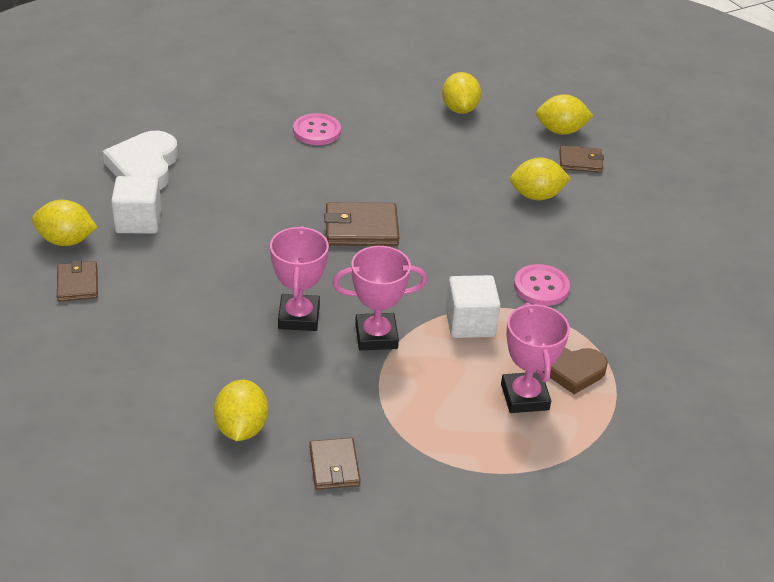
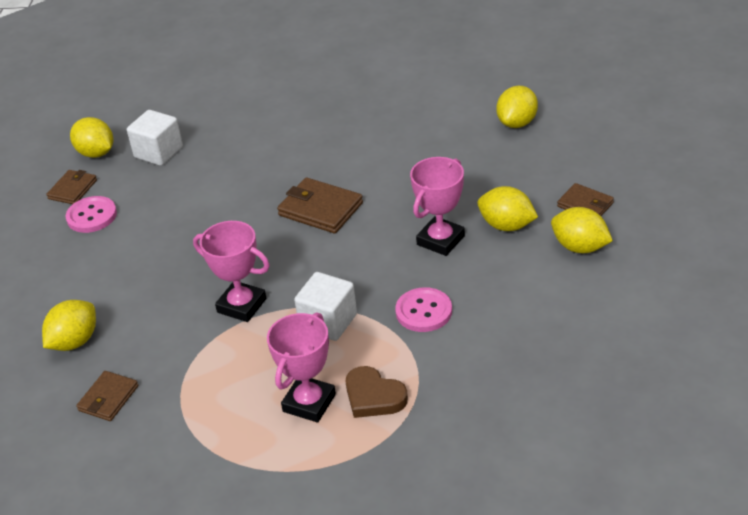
camera: 40 degrees right, 0 degrees up
white heart [103,131,178,190] -> none
pink trophy [270,226,329,331] -> pink trophy moved to [410,157,465,256]
pink button [293,113,341,145] -> pink button moved to [66,196,117,233]
yellow lemon [536,94,593,135] -> yellow lemon moved to [551,207,613,253]

